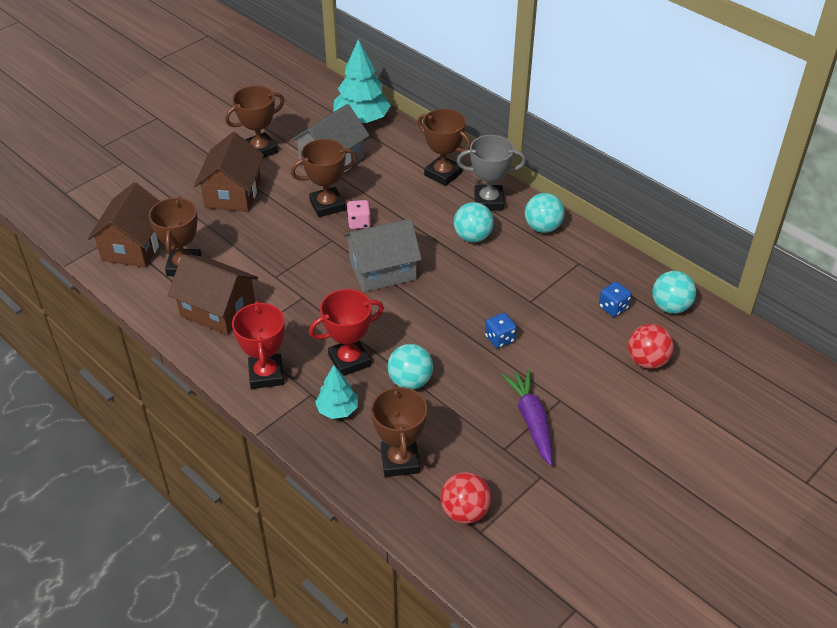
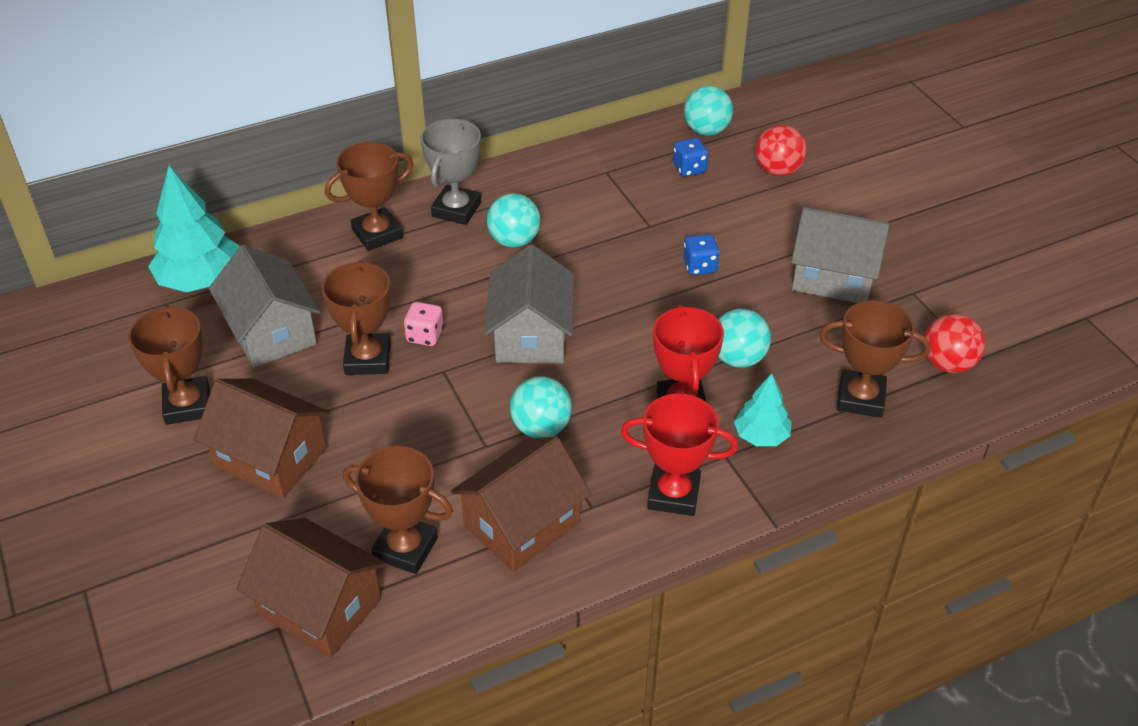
camera: 70 degrees left, 0 degrees up
purple carrot [502,369,552,466] -> grey house [791,207,890,303]
turquoise ball [525,193,565,233] -> turquoise ball moved to [510,376,572,438]

